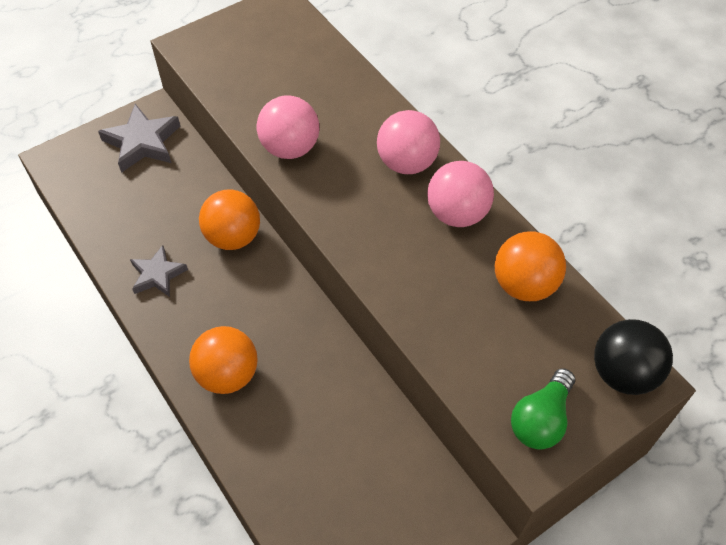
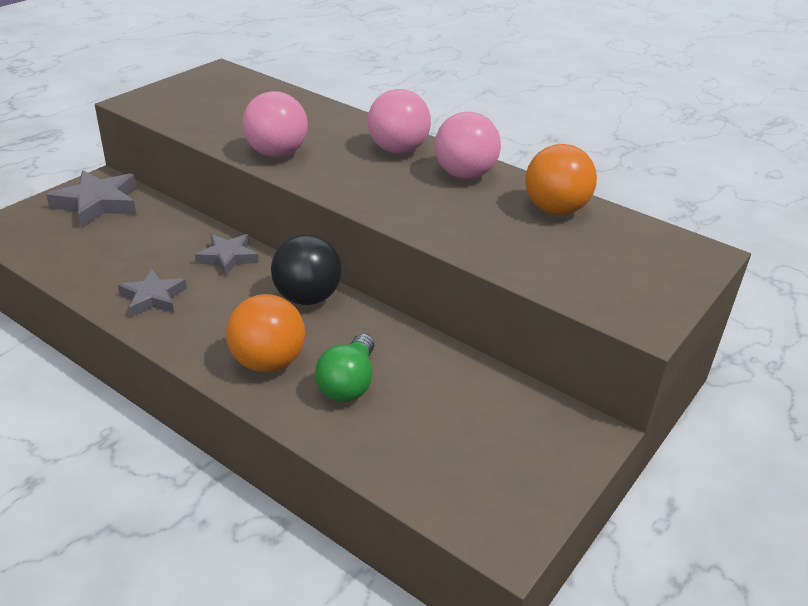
camera: 20 degrees left, 20 degrees down
orange ball [199,190,260,250] -> grey star [195,234,259,276]
green light bulb [511,368,575,450] -> green light bulb moved to [315,334,374,402]
black ball [594,319,673,395] -> black ball moved to [271,235,342,305]

